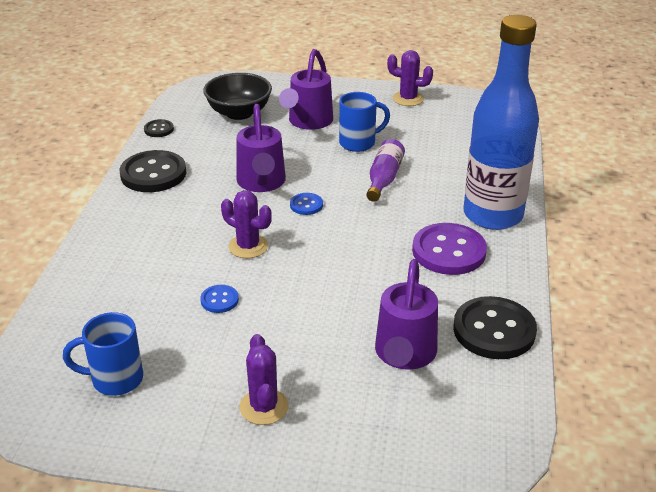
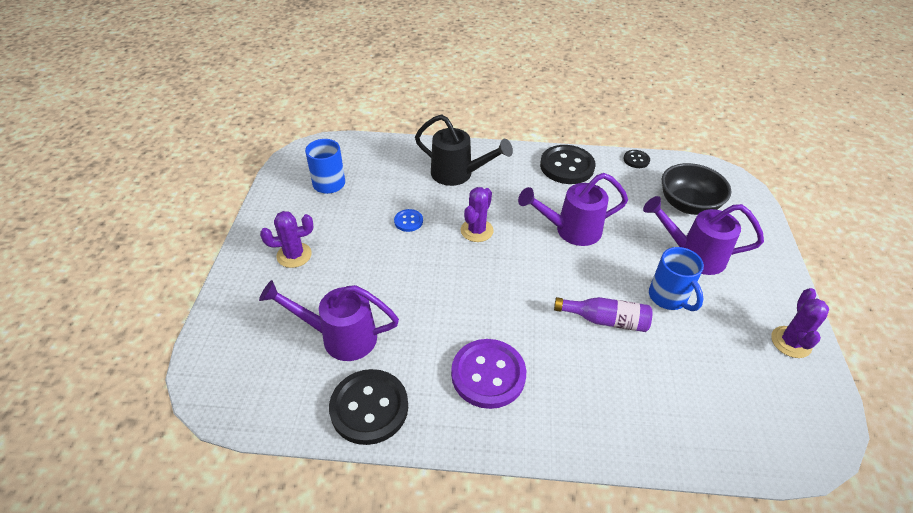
camera: 85 degrees right, 10 degrees up
blue button [290,193,323,215] -> none
blue bottle [464,15,539,230] -> none
none -> black watering can [415,114,513,186]

